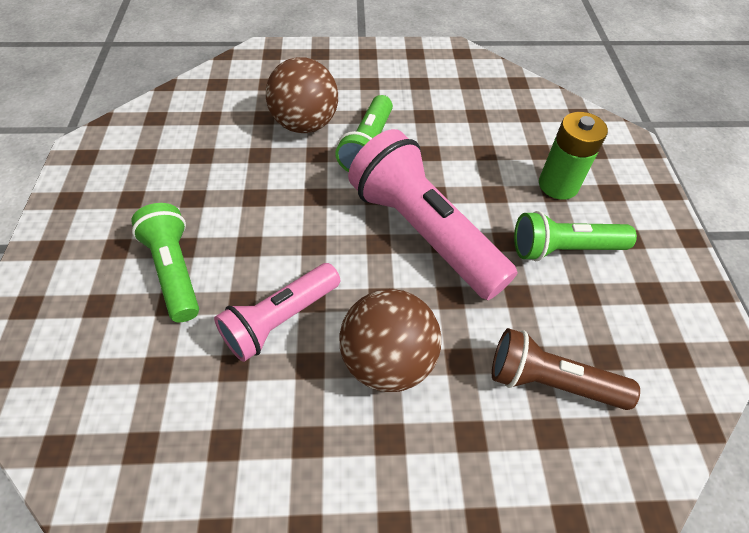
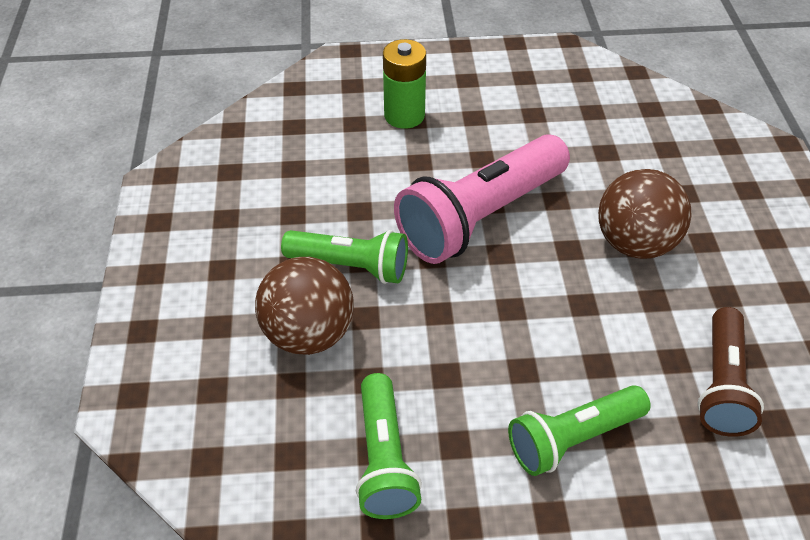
camera: 90 degrees left, 5 degrees down
pink flashlight [214,263,340,362] -> none
brown flashlight [492,328,640,410] -> brown flashlight moved to [697,307,764,437]
green flashlight [514,211,637,261] -> green flashlight moved to [356,373,422,519]

